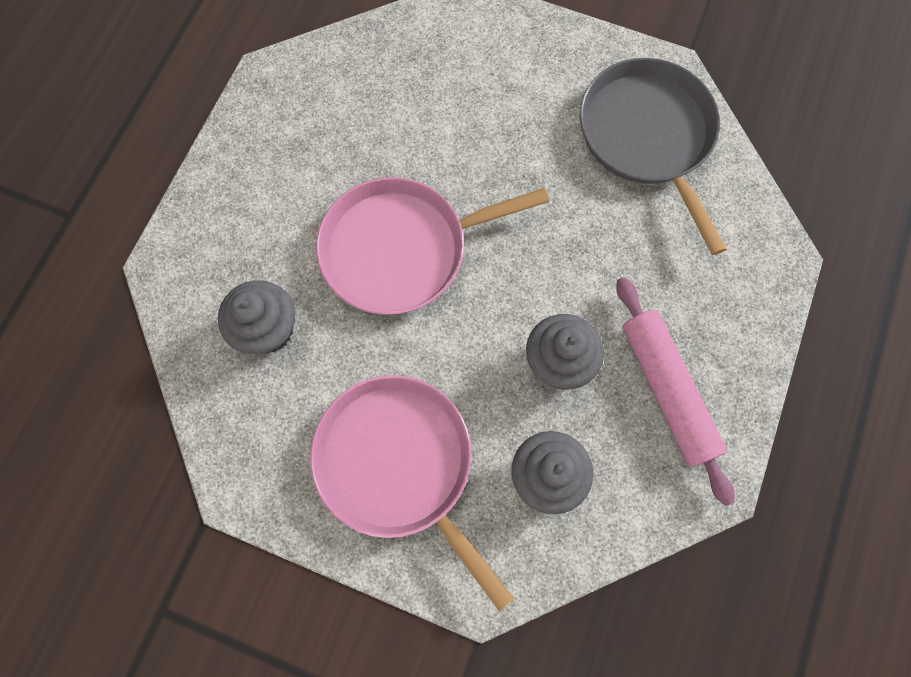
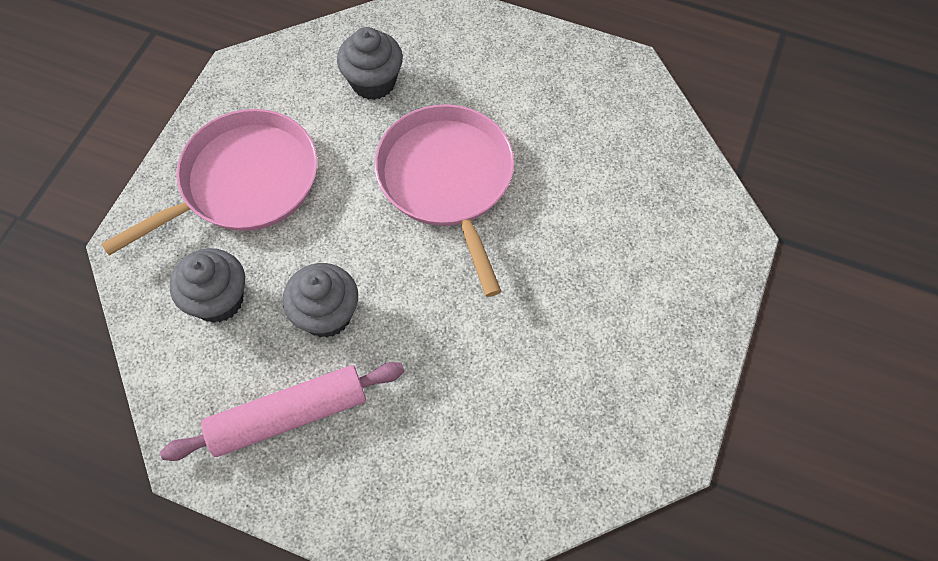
camera: 90 degrees right, 10 degrees down
grey pan [580,58,727,255] -> none

